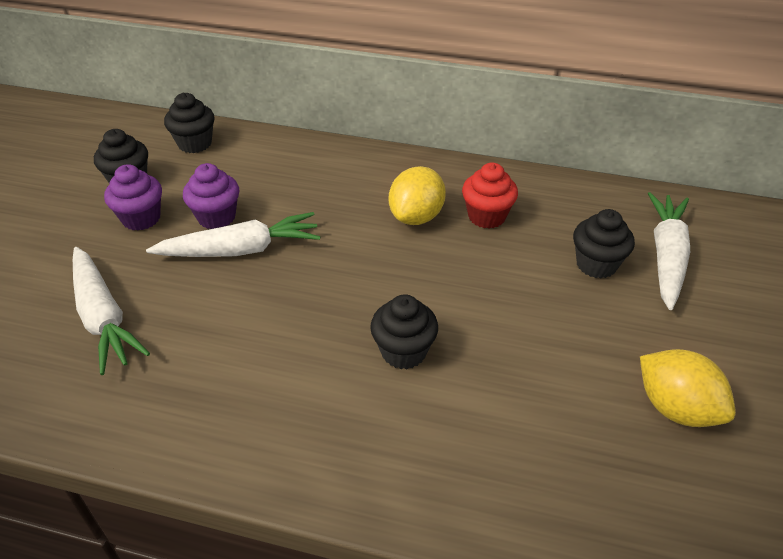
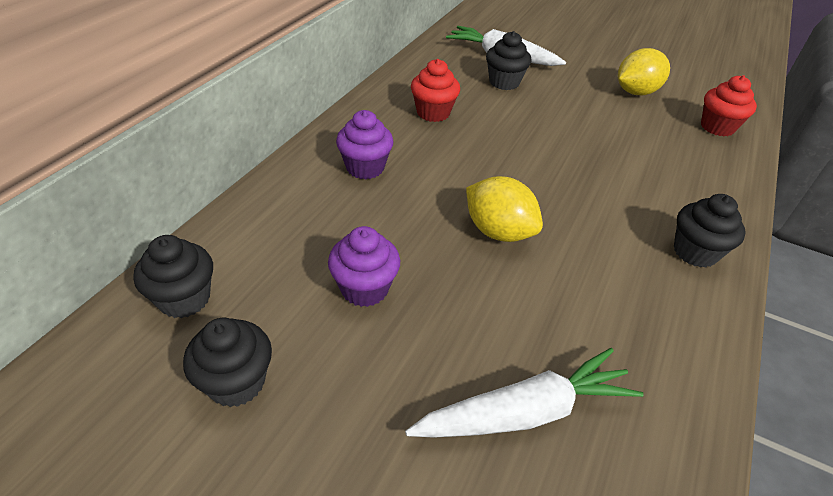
camera: 80 degrees left, 0 degrees up
purple cupcake [104,164,162,231] -> purple cupcake moved to [336,110,394,179]
white carrot [146,212,320,257] -> none
black cupcake [370,294,438,369] -> black cupcake moved to [674,194,746,268]
yellow lemon [389,166,446,225] -> yellow lemon moved to [466,176,543,242]
none -> red cupcake [701,75,757,136]

